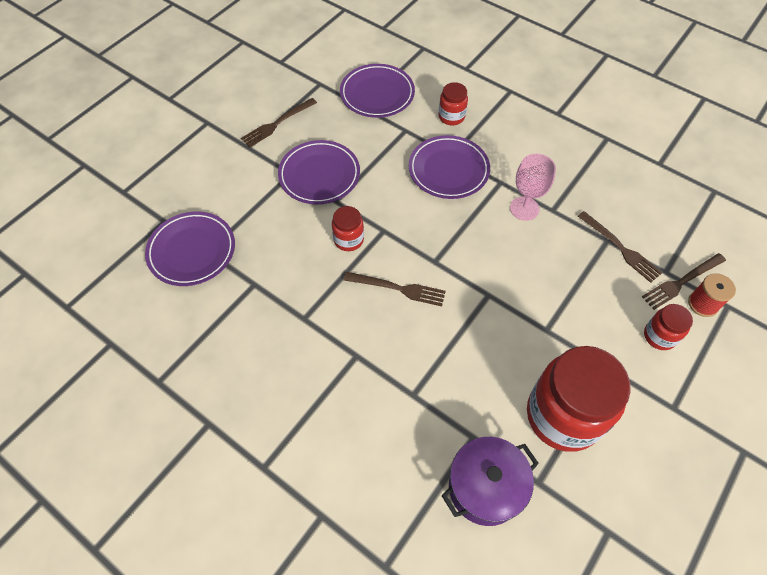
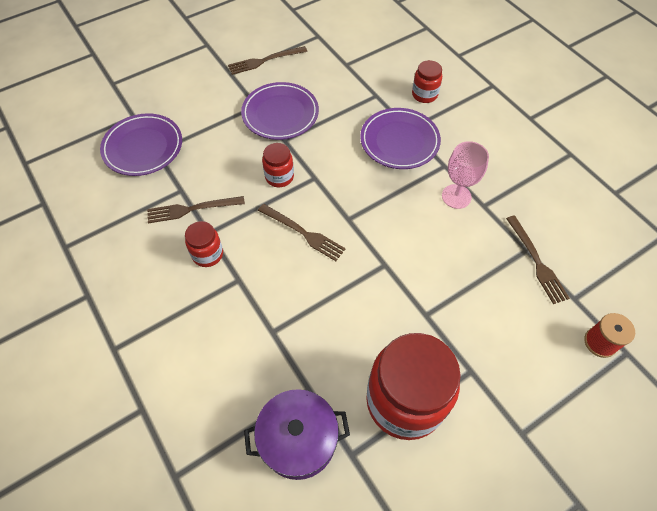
camera: 20 degrees right, 0 degrees up
purple plate [340,64,415,118] -> none
brown fork [642,253,726,310] -> brown fork moved to [147,196,245,224]
red jar [644,304,693,350] -> red jar moved to [185,221,223,267]

